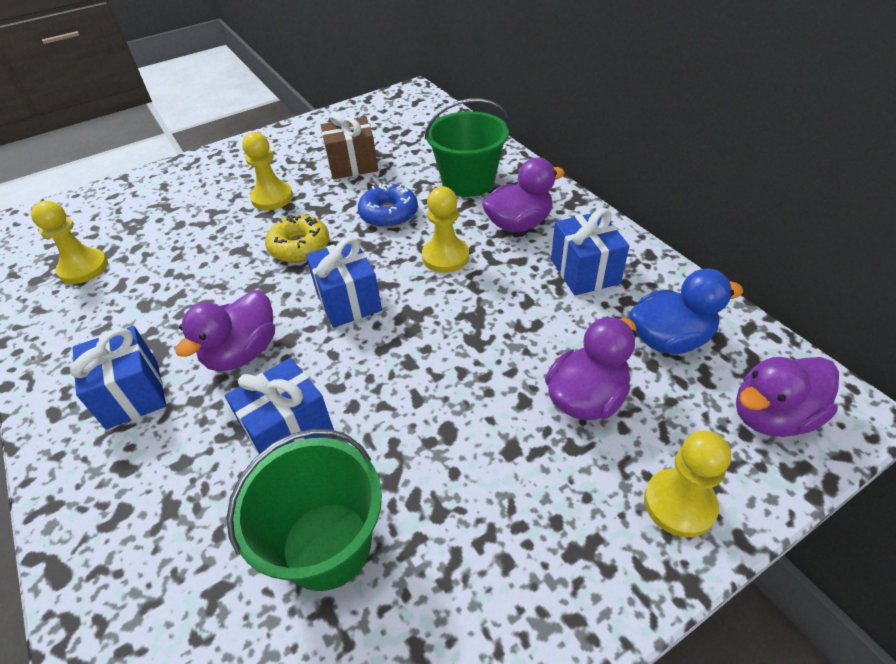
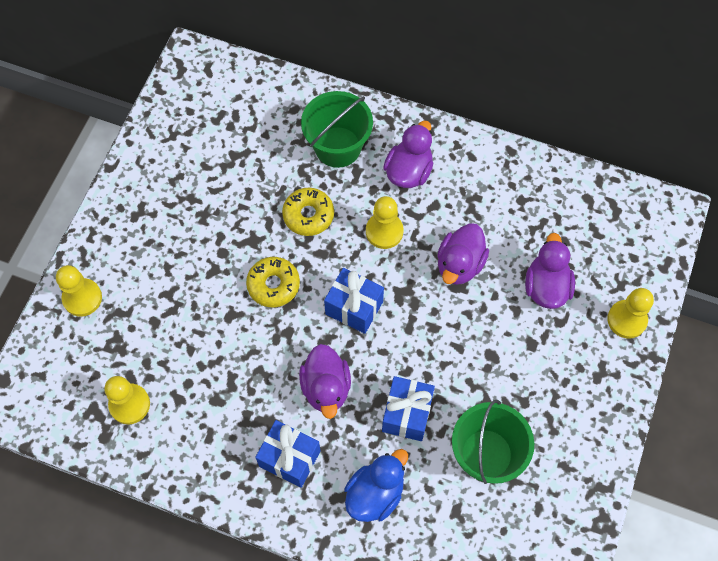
camera: 40 degrees left, 20 degrees up
yellow pawn [242,132,293,210] -> yellow pawn moved to [56,265,102,317]
brown gift [321,112,378,179] -> none
blue donut [358,183,418,228] -> yellow donut [282,188,334,236]
blue gift [551,209,629,295] -> none
blue duck [629,269,744,354] -> blue duck moved to [344,449,408,522]
purple duck [736,357,839,437] -> purple duck moved to [437,223,489,285]

